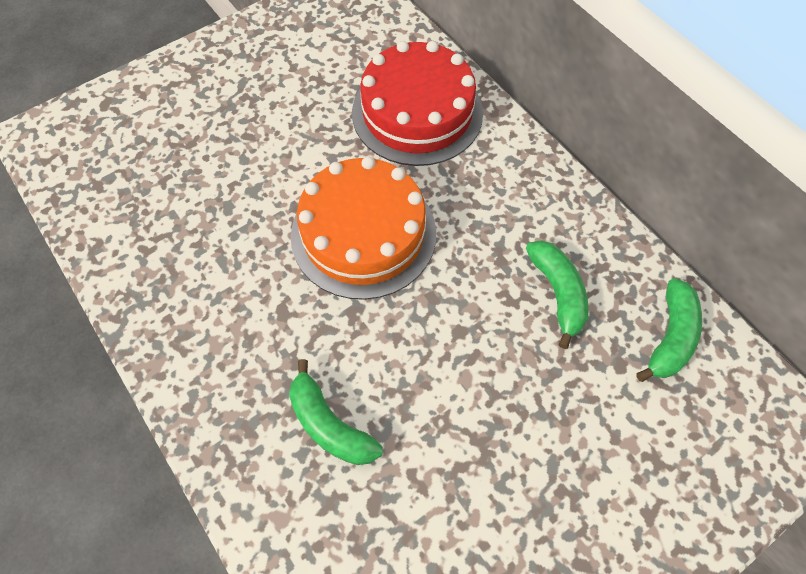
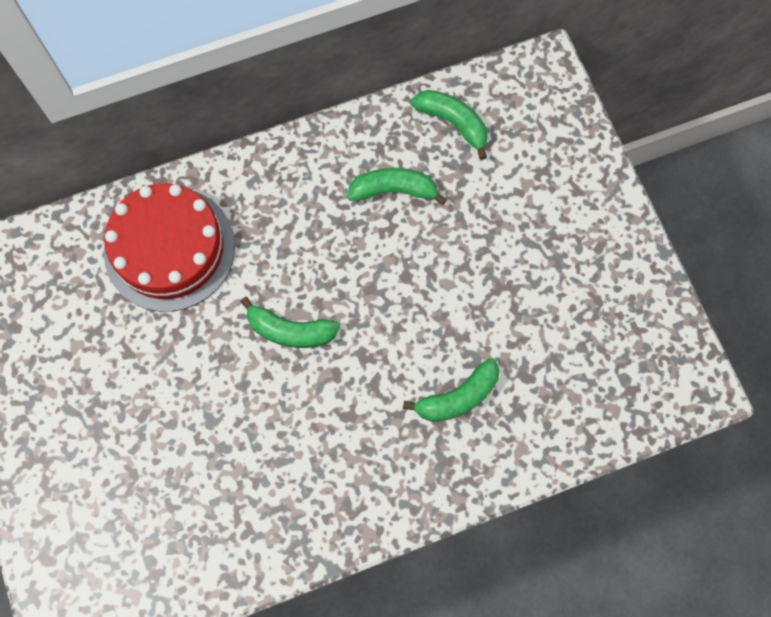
camera: 75 degrees left, 10 degrees up
orange cake [291,156,436,300] -> green banana [240,297,340,348]

